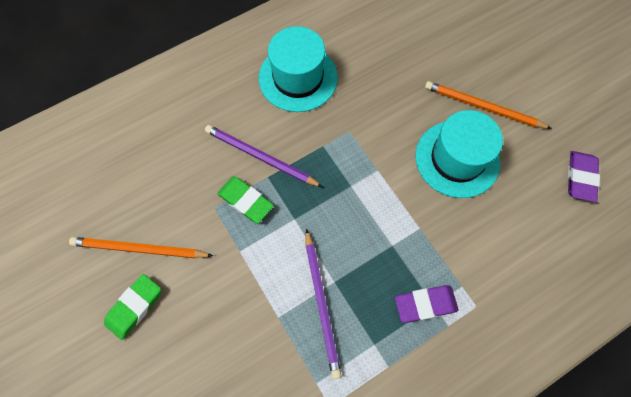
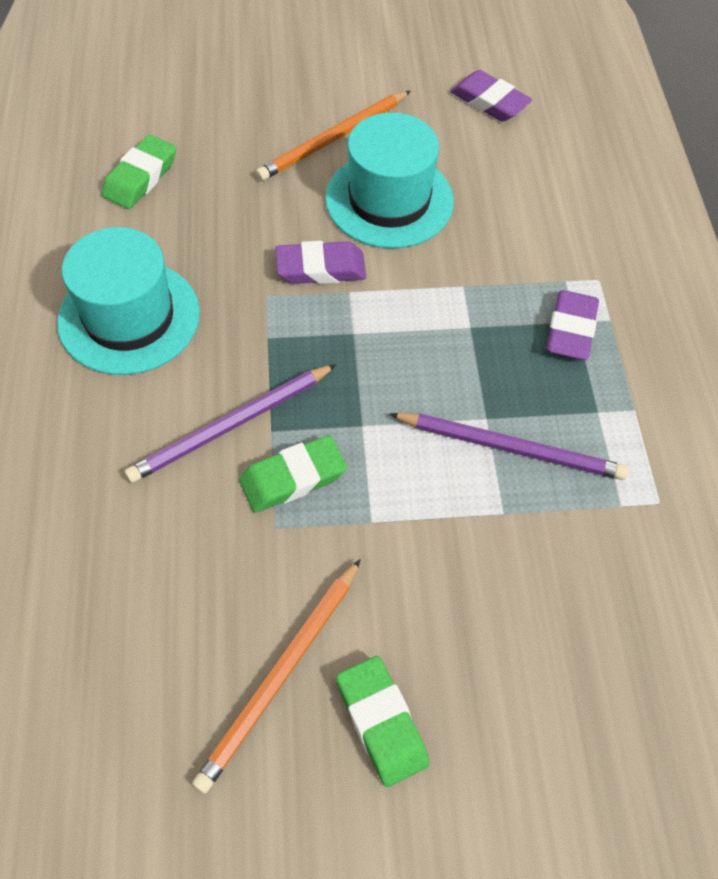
camera: 65 degrees left, 10 degrees down
none -> green eraser [102,135,176,209]
none -> purple eraser [275,241,366,284]

